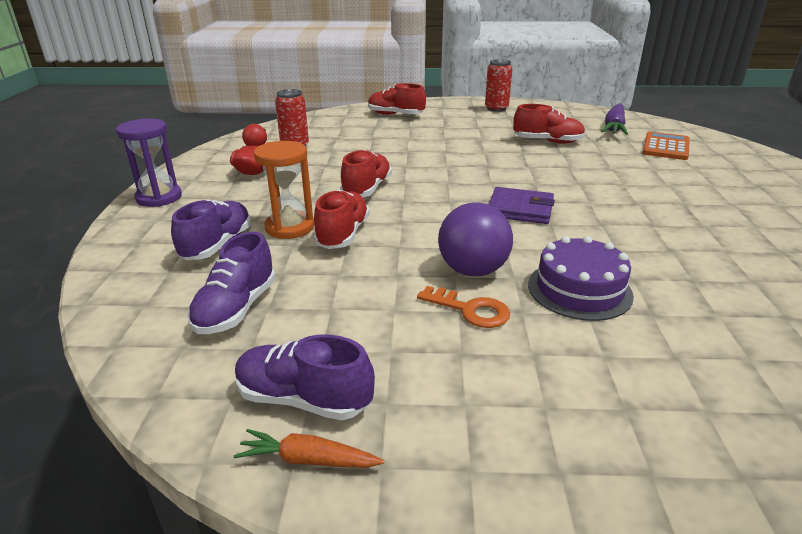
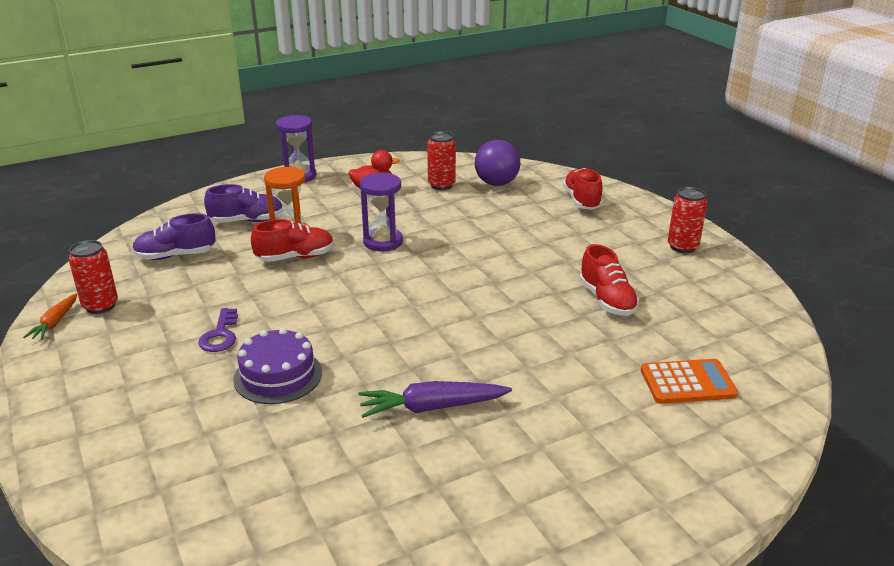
camera: 60 degrees right, 0 degrees up
orange carrot [234,429,384,468] -> orange carrot turned 150 degrees counterclockwise [23,294,77,340]
purple shoe [235,334,375,420] -> red can [69,240,118,314]
red shoe [340,149,392,197] -> purple hourglass [360,173,403,251]
orange key [417,286,510,328] -> purple key [198,308,238,352]
purple ball [438,202,513,276] -> purple ball moved to [475,140,520,186]
purple wallet [488,187,555,224] -> none
purple carrot [601,103,628,135] -> purple carrot moved to [358,381,512,418]

